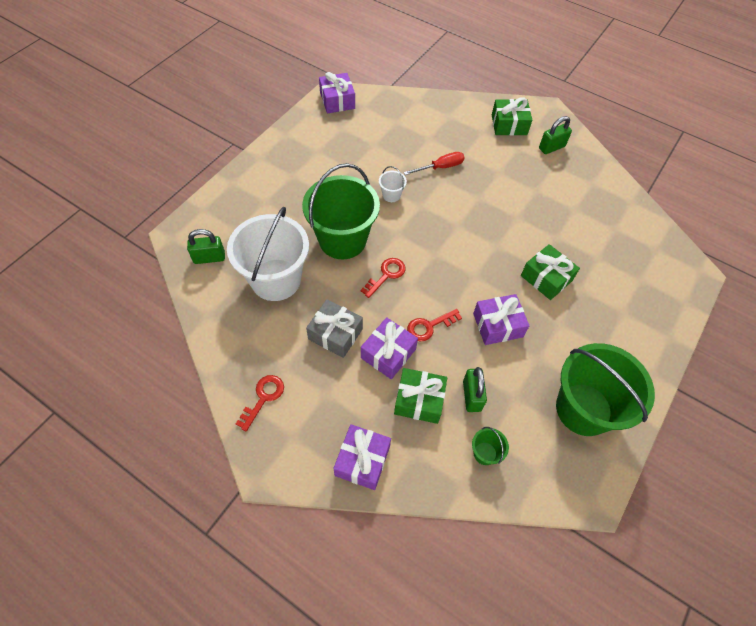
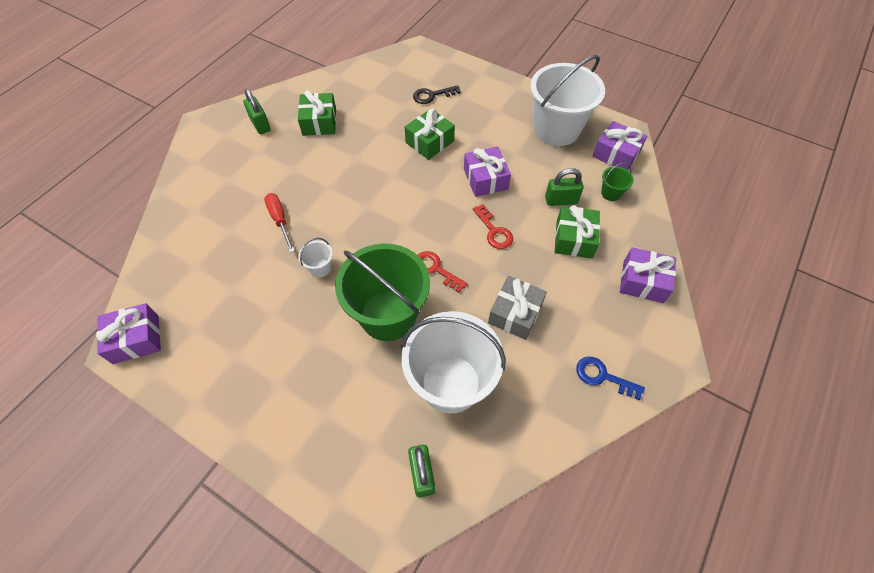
camera: 90 degrees left, 0 degrees up
red key [236,375,284,431] -> blue key [576,357,645,400]
purple gift [361,317,418,379] -> purple gift moved to [592,121,647,170]
green gift [492,97,532,135] -> green gift moved to [298,90,336,136]
green bucket [556,343,655,436] -> white bucket [530,55,605,146]
none -> black key [413,85,461,104]

